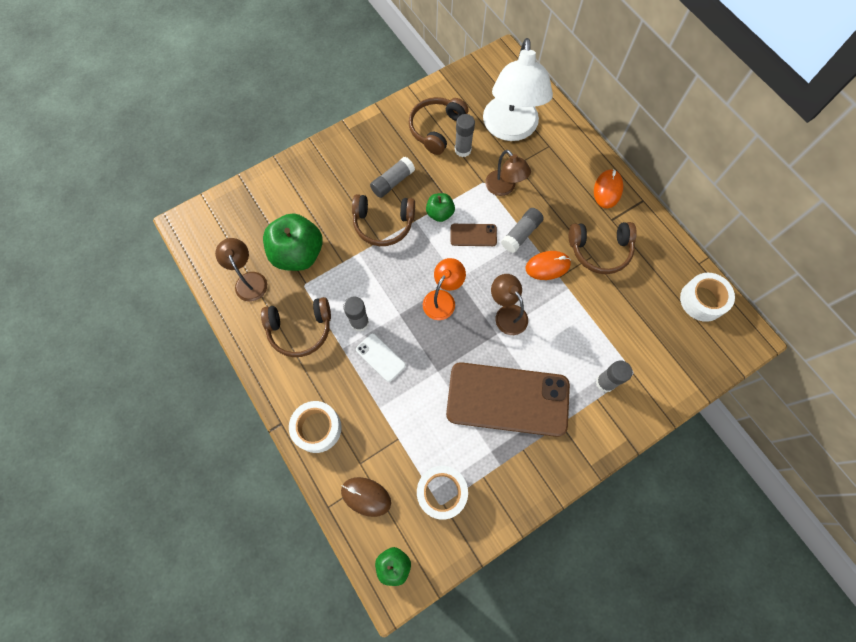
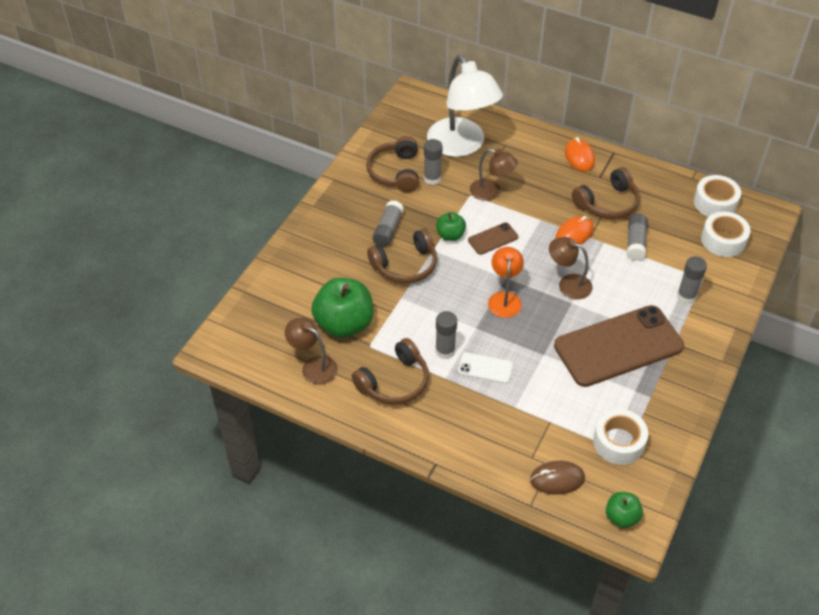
camera: 30 degrees left, 20 degrees down
white tape [289,401,342,453] -> white tape moved to [701,211,750,257]
grey glue stick [501,208,544,253] -> grey glue stick moved to [627,213,648,261]

